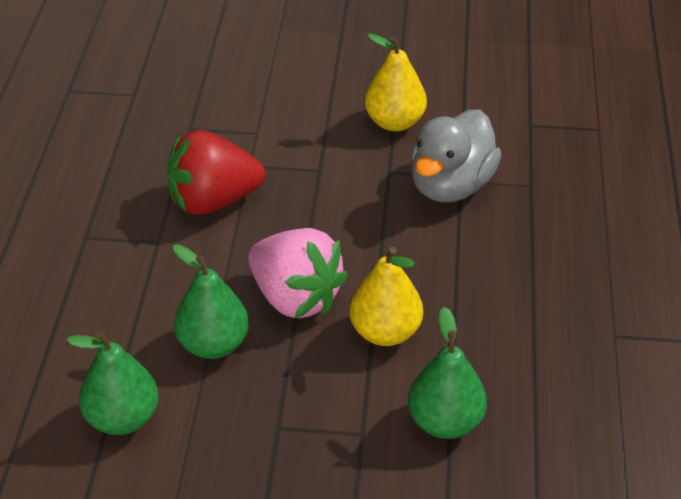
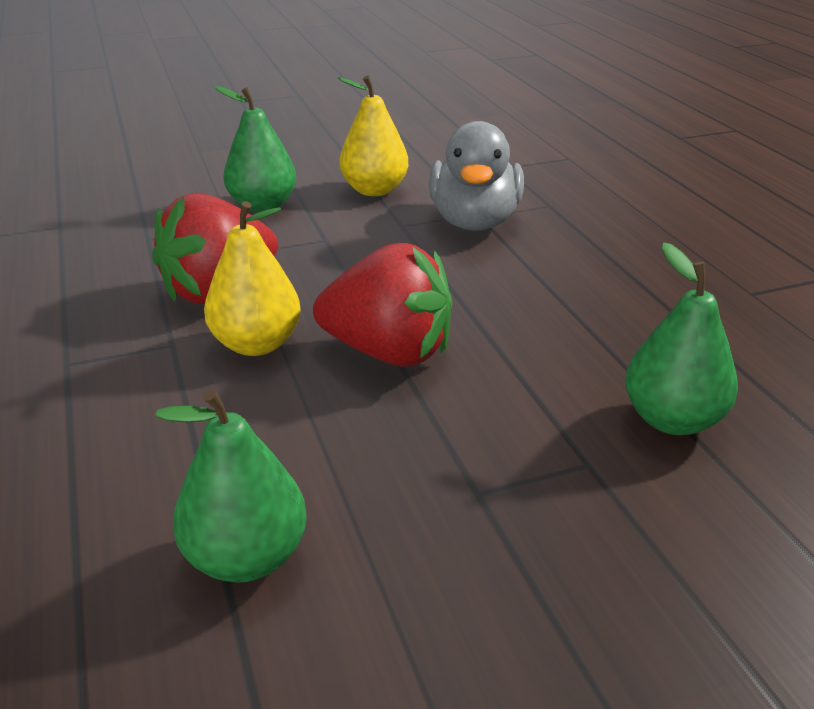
camera: 25 degrees left, 10 degrees down
green pear [173,244,249,359] -> green pear moved to [214,86,296,212]
pink strawberry [248,228,348,319] -> red strawberry [313,243,452,367]
yellow pear [350,247,423,346] -> yellow pear moved to [204,201,301,356]

